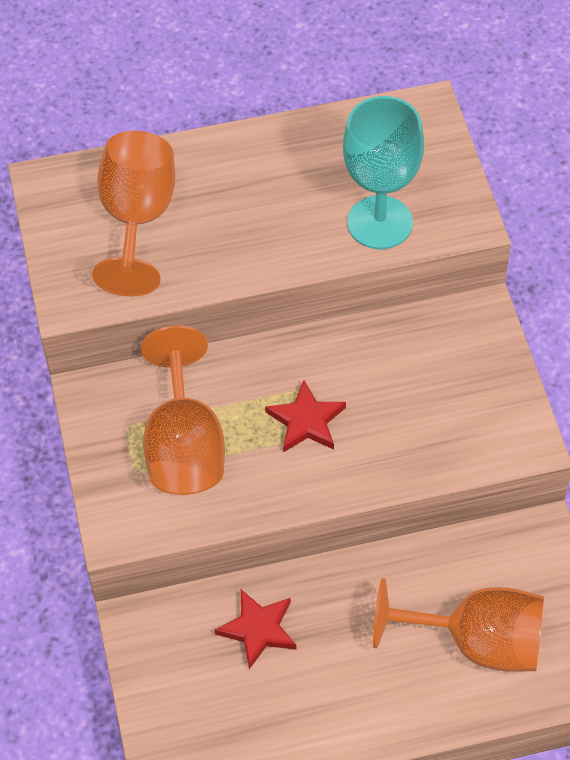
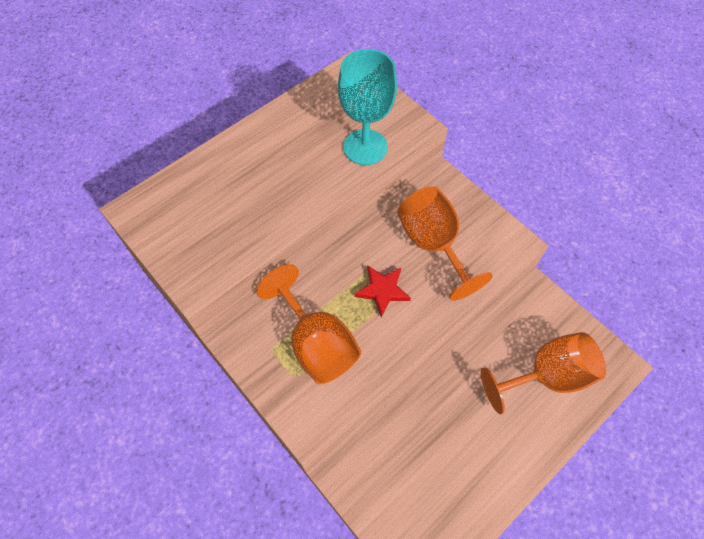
camera: 30 degrees left, 5 degrees up
orange goblet [92,131,175,296] -> orange goblet moved to [398,186,493,301]
red star [214,589,296,669] -> none

